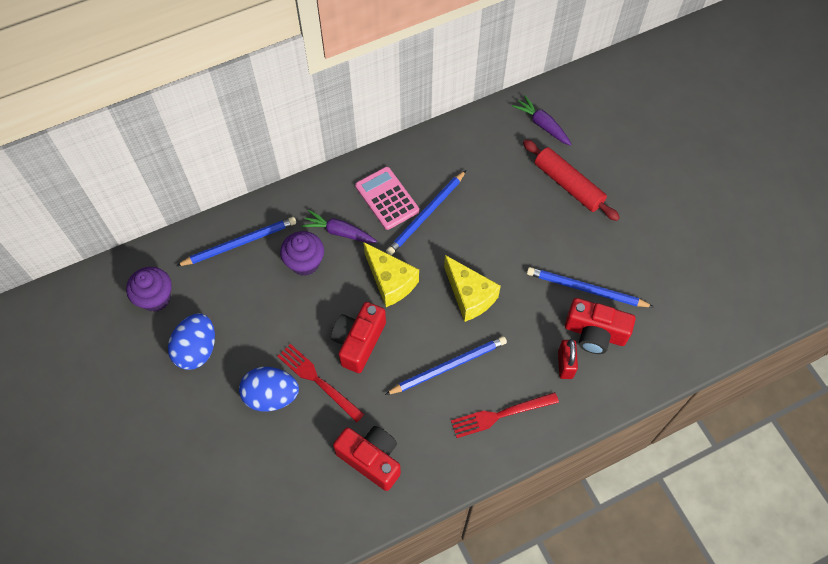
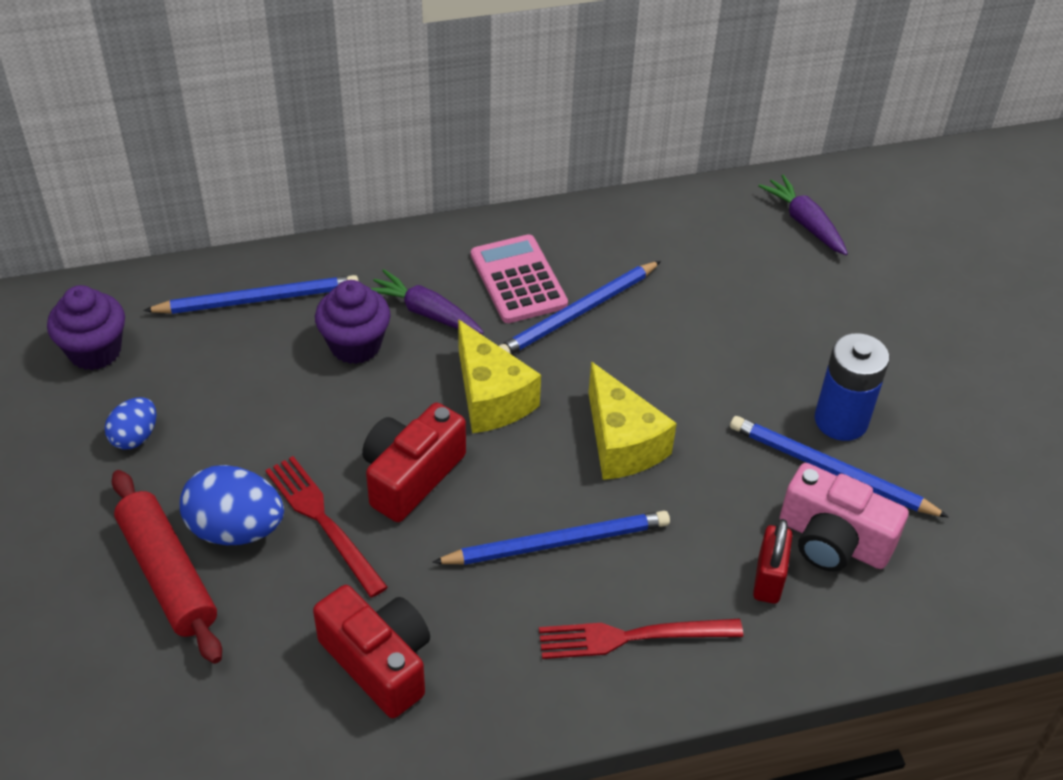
camera: 10 degrees right, 15 degrees down
blue egg [168,313,215,370] -> blue egg [105,397,156,450], size x0.59
red rolling pin [523,139,620,221] -> red rolling pin moved to [112,470,222,664]
red camera [565,298,636,354] -> pink camera [780,463,908,571]
none -> blue battery [815,333,890,441]

